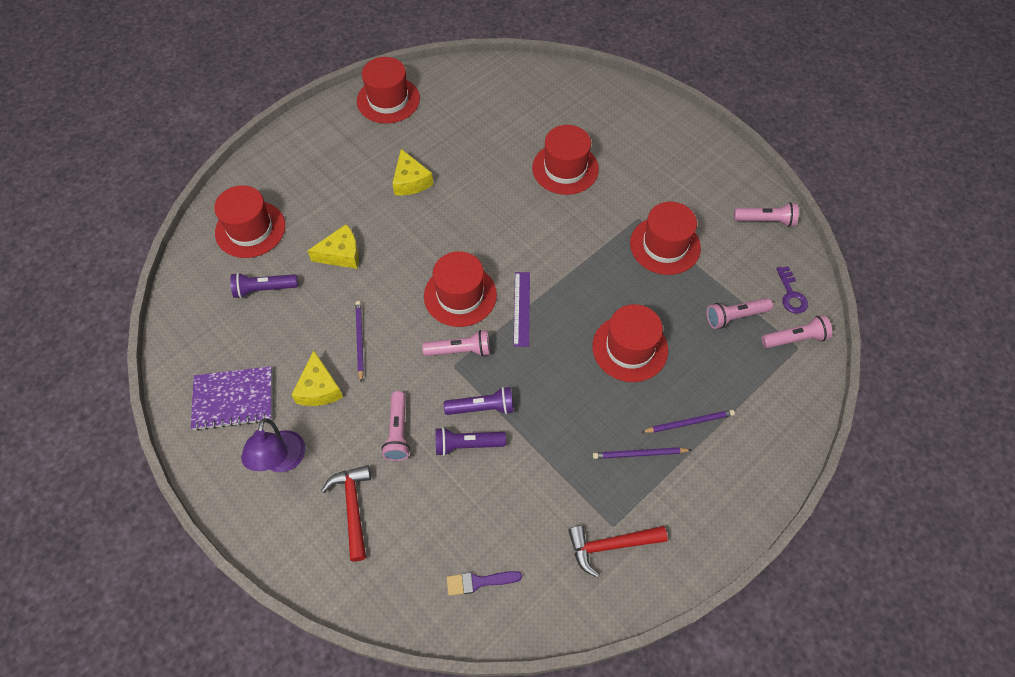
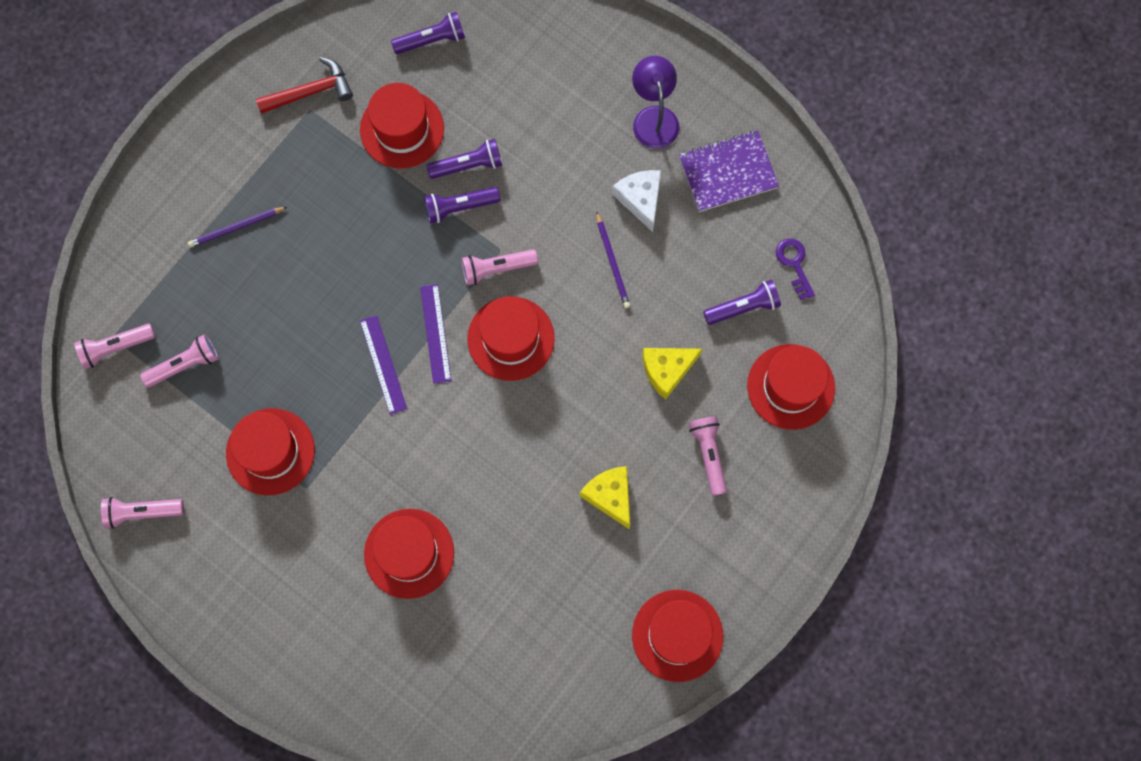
camera: 170 degrees right, 15 degrees up
yellow cheese [292,350,343,406] -> white cheese [612,170,661,232]
red hammer [321,465,371,561] -> none
pink flashlight [381,391,410,461] -> pink flashlight moved to [689,416,727,496]
purple brush [447,571,522,596] -> purple flashlight [391,12,465,54]
red hat [592,304,668,382] -> red hat moved to [360,83,444,168]
purple pencil [593,447,691,459] -> none
purple key [776,266,808,314] -> purple key moved to [776,238,815,300]
none -> purple ruler [360,315,407,415]

